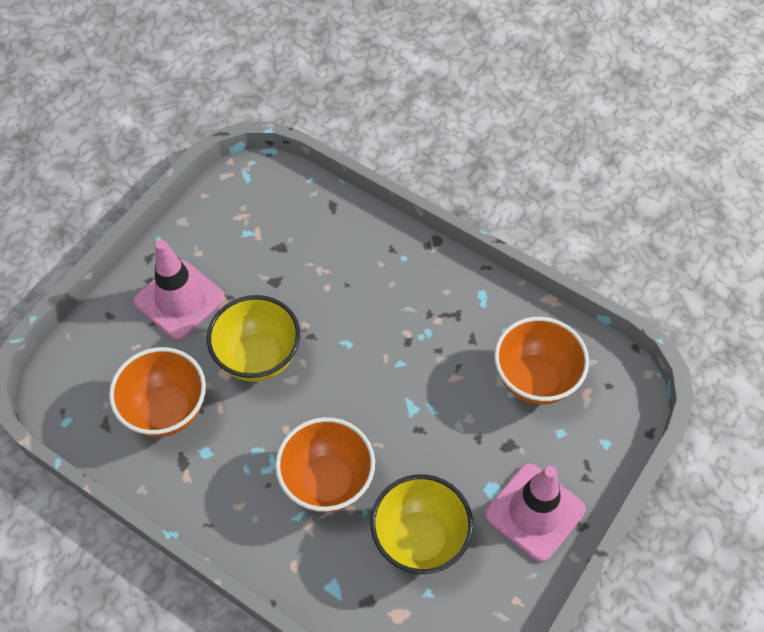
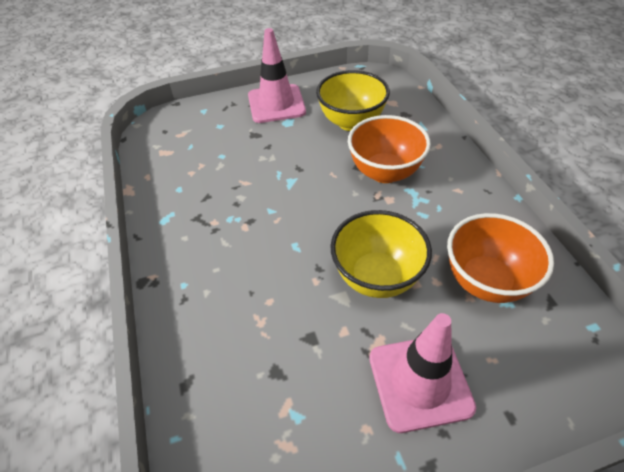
camera: 140 degrees left, 10 degrees down
orange bowl [494,317,589,404] -> none

